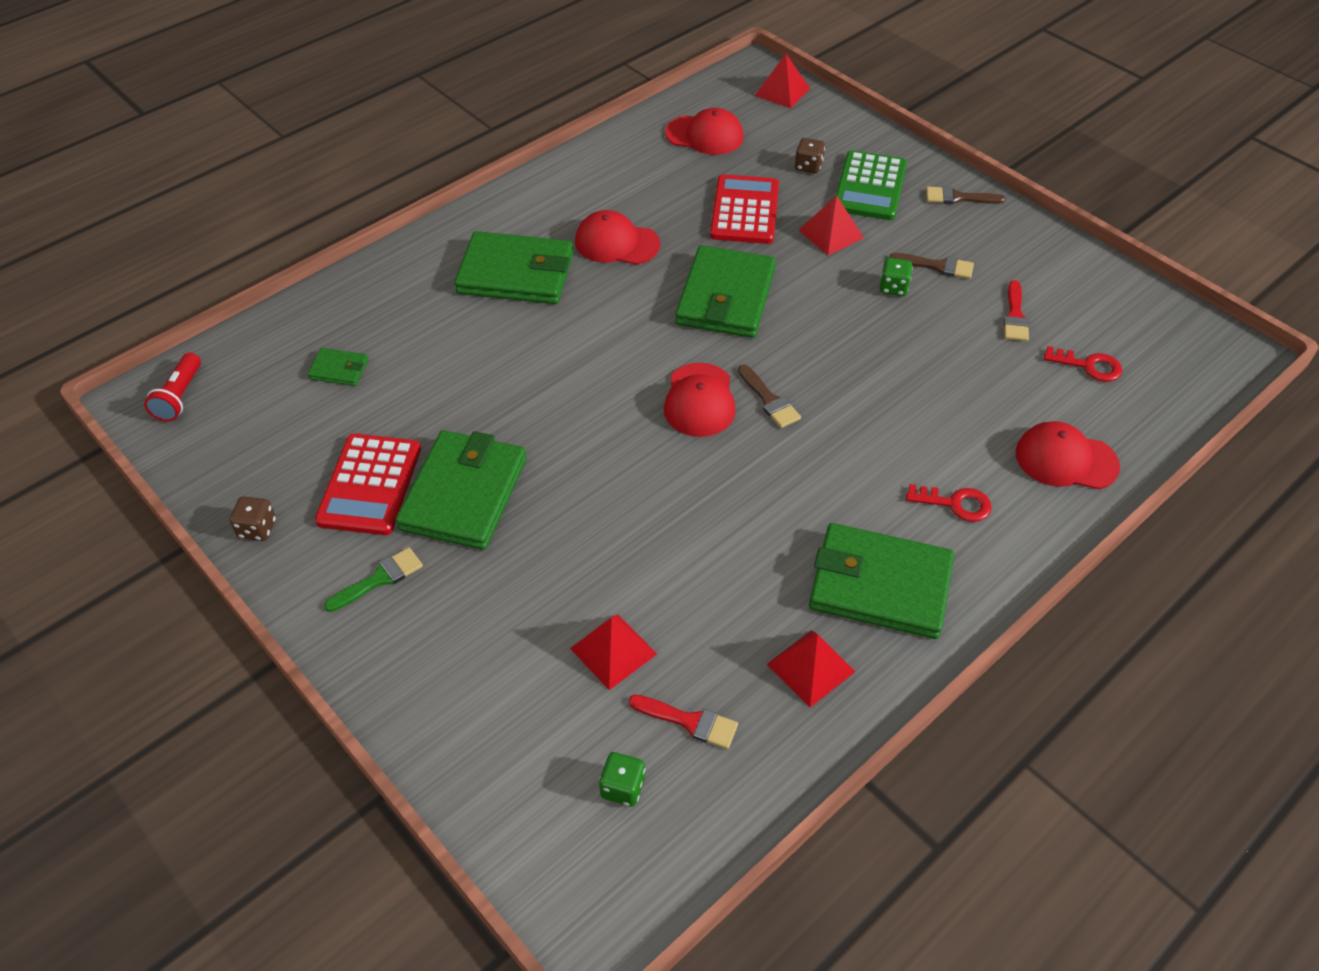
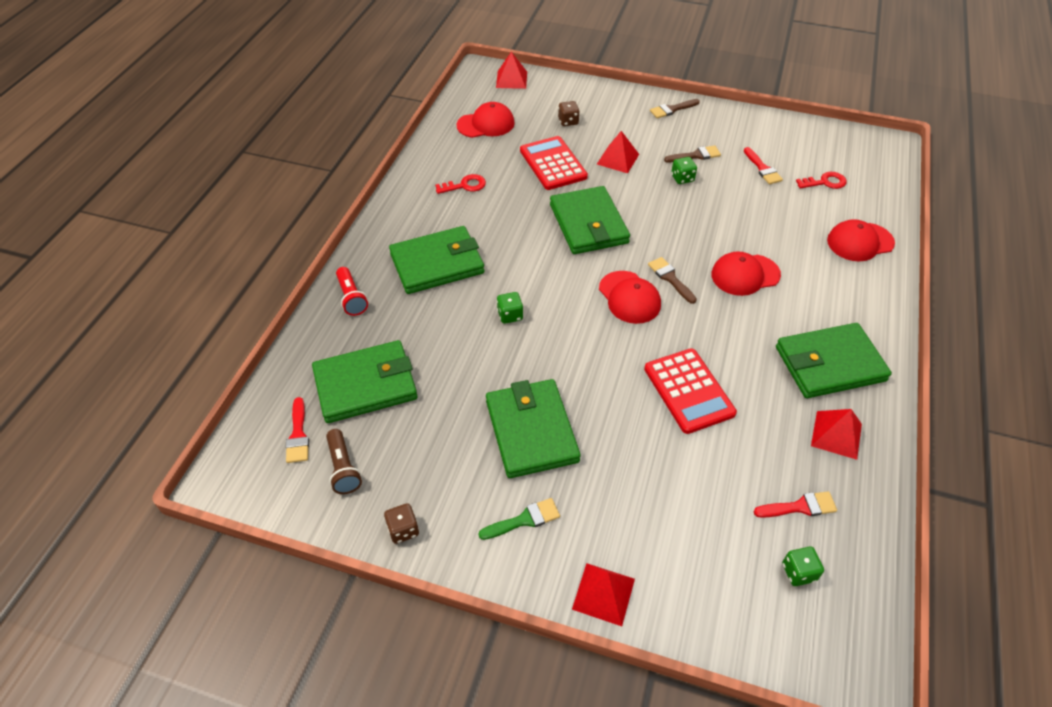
camera: 30 degrees left, 0 degrees up
red flashlight [144,353,201,422] -> red flashlight moved to [336,267,368,316]
green wallet [307,348,369,386] -> green wallet [312,340,417,423], size x2.22
red calculator [315,433,421,535] -> red calculator moved to [644,348,737,434]
green brush [324,547,423,612] -> green brush turned 45 degrees clockwise [478,498,560,540]
red pyramid [570,614,657,690] -> red pyramid moved to [572,563,635,626]
red cap [575,210,660,265] -> red cap moved to [711,251,781,296]
brown brush [738,364,801,428] -> brown brush turned 150 degrees counterclockwise [648,257,697,304]
green calculator [835,150,907,220] -> none
red key [906,484,992,522] -> red key moved to [435,174,486,194]
none -> red brush [286,397,309,463]
none -> brown flashlight [326,429,362,494]
none -> green dice [497,292,523,324]

